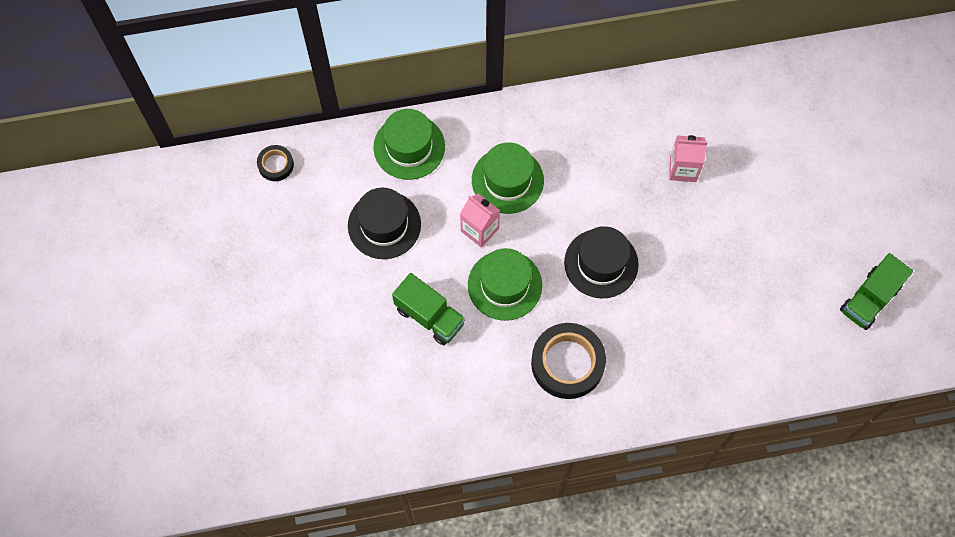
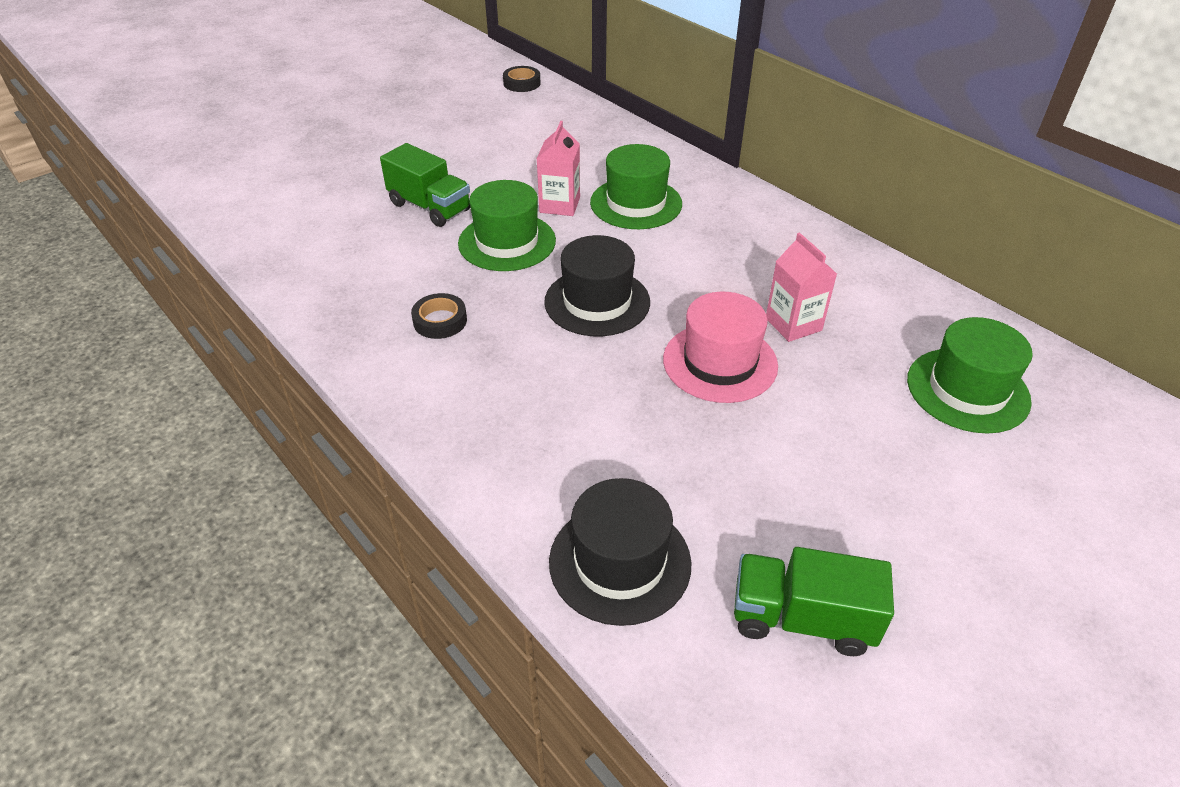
camera: 60 degrees right, 25 degrees down
black hat [348,188,421,259] -> black hat moved to [549,478,692,626]
green hat [373,109,445,180] -> green hat moved to [907,317,1033,433]
green truck [392,273,465,345] -> green truck turned 60 degrees counterclockwise [380,143,470,227]
black tape [531,323,606,399] -> black tape [411,293,467,339], size x0.51
none -> pink hat [663,292,778,403]

